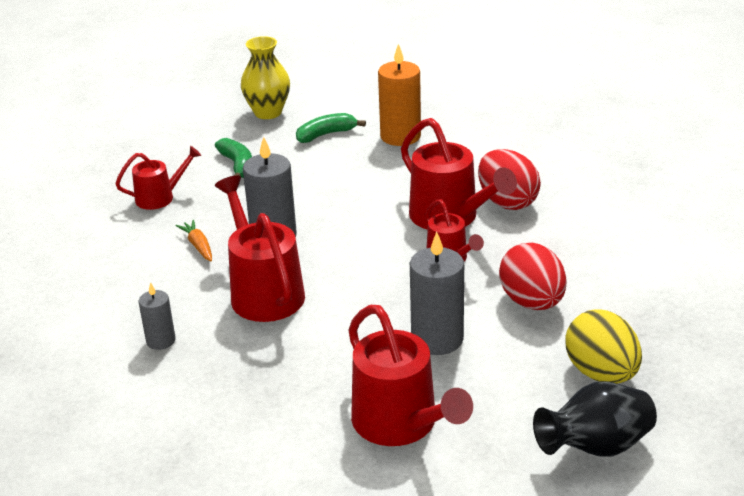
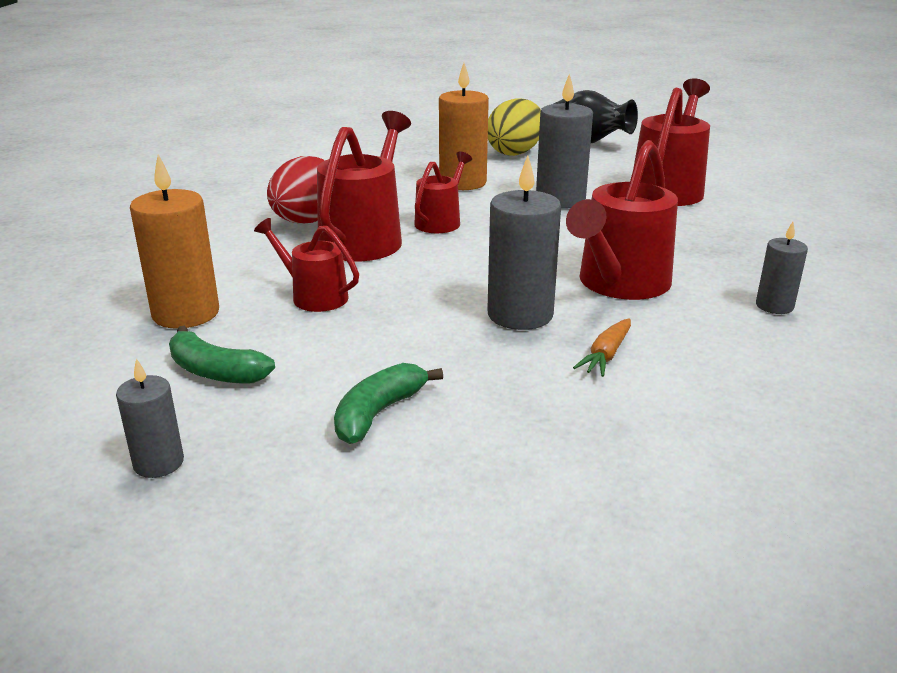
camera: 125 degrees left, 5 degrees down
red watering can [116,146,201,210] -> red watering can moved to [254,218,359,312]
yellow vase [241,36,290,119] -> grey candle [116,358,184,478]
red egg [499,243,566,310] -> orange candle [439,63,489,190]

